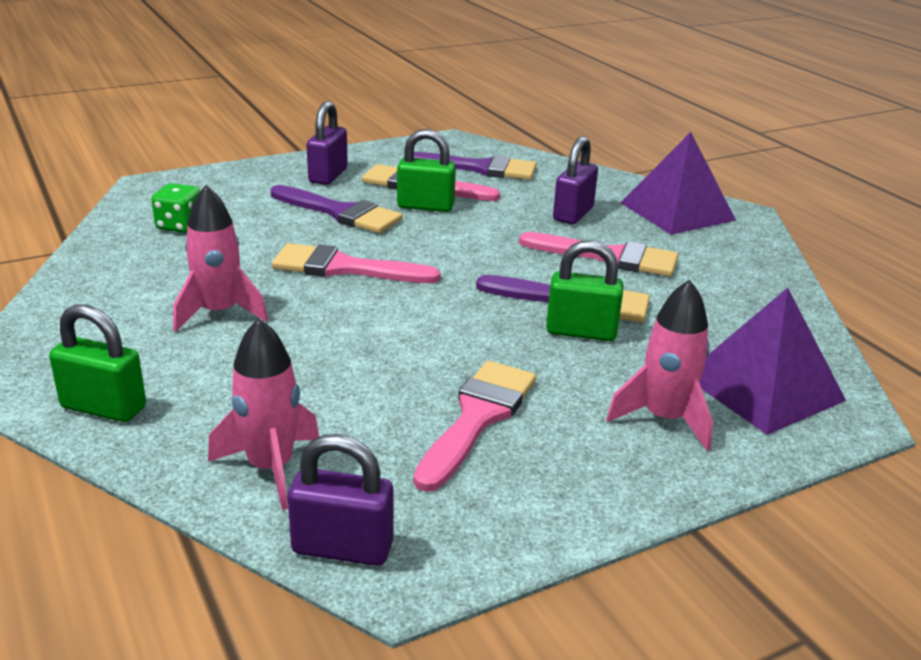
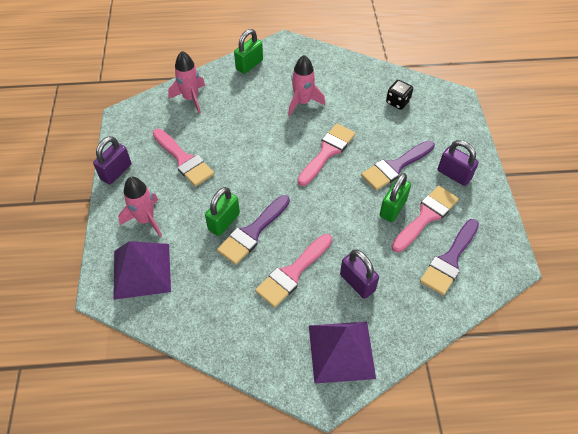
camera: 115 degrees right, 25 degrees up
green dice [151,183,200,233] -> black dice [386,80,413,110]
purple padlock [288,434,393,566] -> purple padlock moved to [93,136,131,184]

